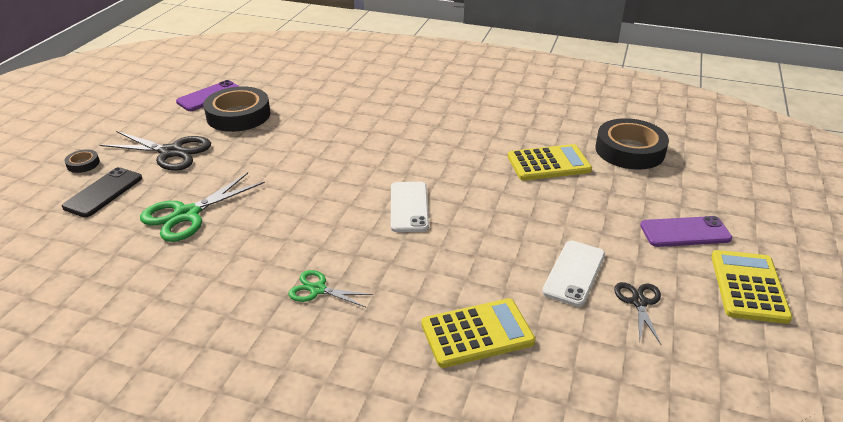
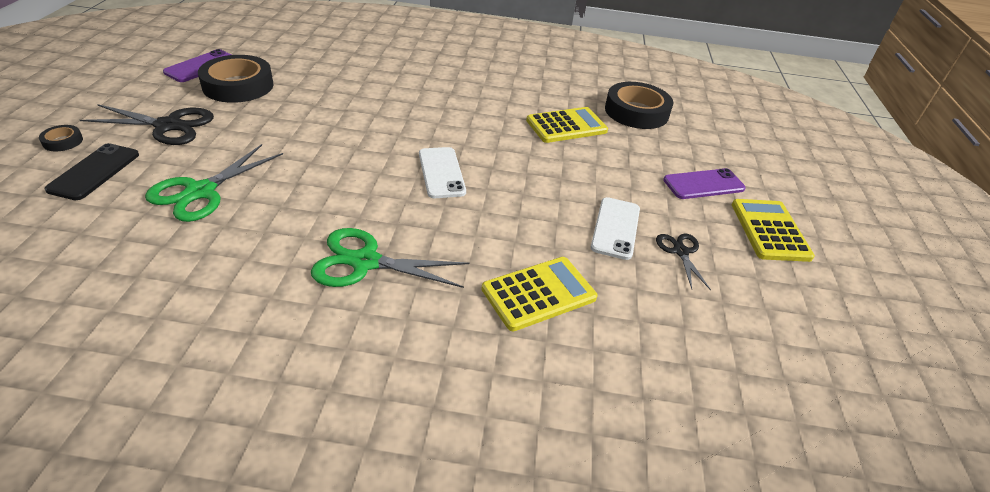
camera: 15 degrees left, 5 degrees up
green scissors [289,270,373,307] -> green scissors [311,228,470,288], size x1.74

